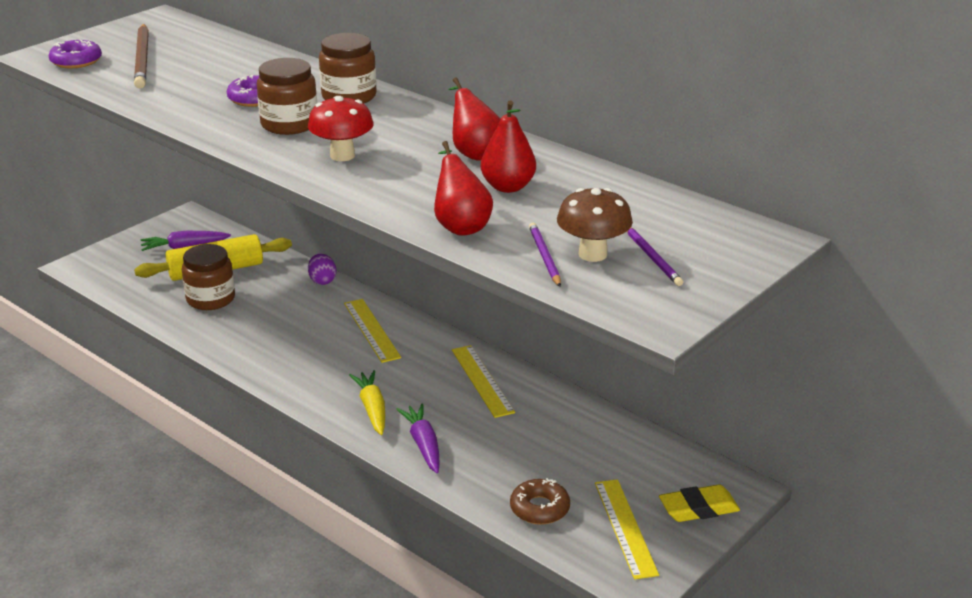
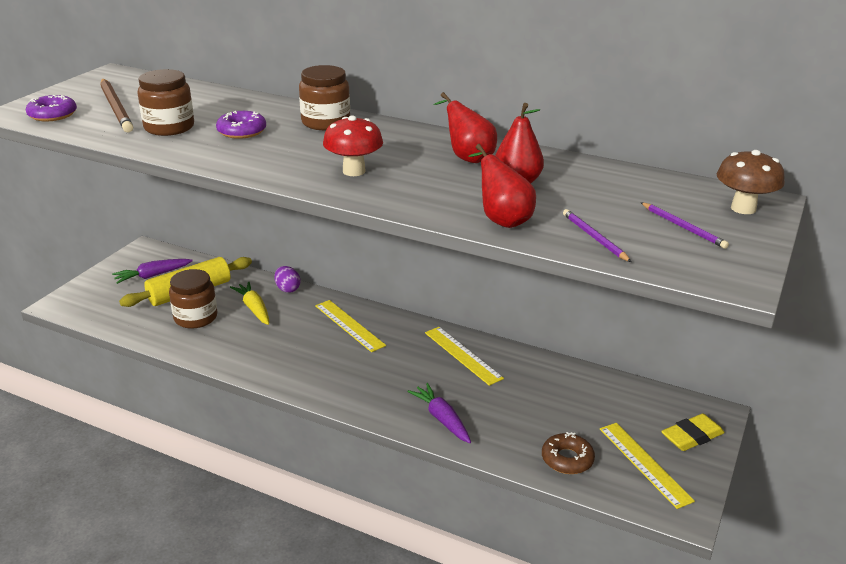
camera: 15 degrees left, 0 degrees up
brown jar [257,58,317,135] -> brown jar moved to [138,69,194,136]
yellow carrot [349,370,385,435] -> yellow carrot moved to [230,281,269,325]
brown mushroom [557,188,633,262] -> brown mushroom moved to [717,150,785,214]

